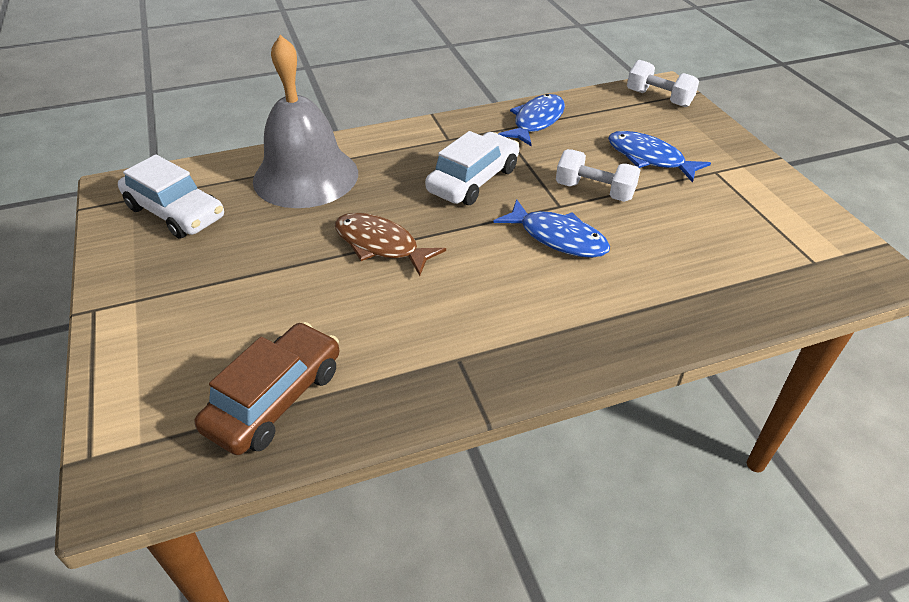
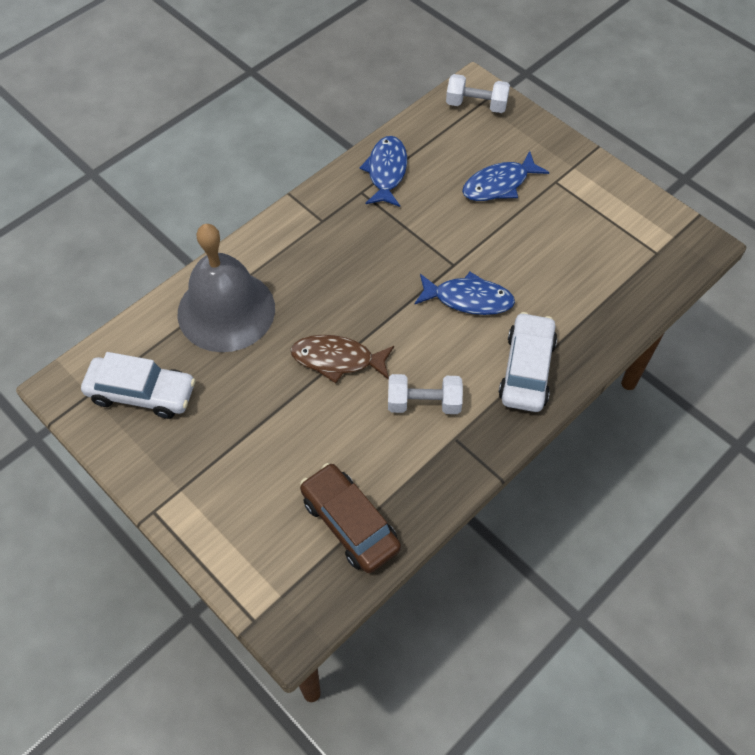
camera: 25 degrees left, 15 degrees up
brown car [194,322,339,455] -> brown car turned 45 degrees counterclockwise [300,463,401,573]
white car [425,131,519,205] -> white car moved to [498,312,557,412]
white dumbbell [556,149,640,202] -> white dumbbell moved to [388,374,463,414]
blue fish [608,131,711,183] -> blue fish turned 45 degrees counterclockwise [462,151,549,201]

